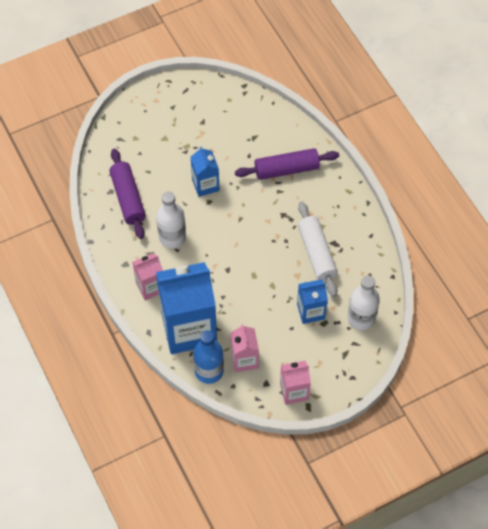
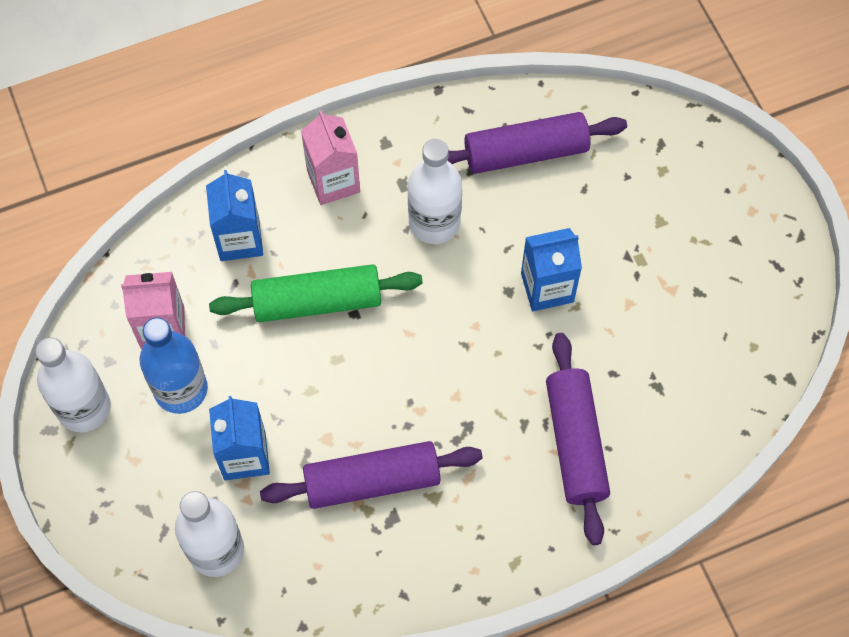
camera: 95 degrees right, 5 degrees up
blue carton [156,262,217,354] -> blue carton [206,170,263,261], size x0.50
blue bottle [193,330,224,384] -> blue bottle moved to [139,317,208,414]
pink carton [280,361,311,405] -> white bottle [35,337,111,432]
white rolling pin [298,202,338,297] -> purple rolling pin [260,441,483,509]
none -> green rolling pin [209,264,423,322]

